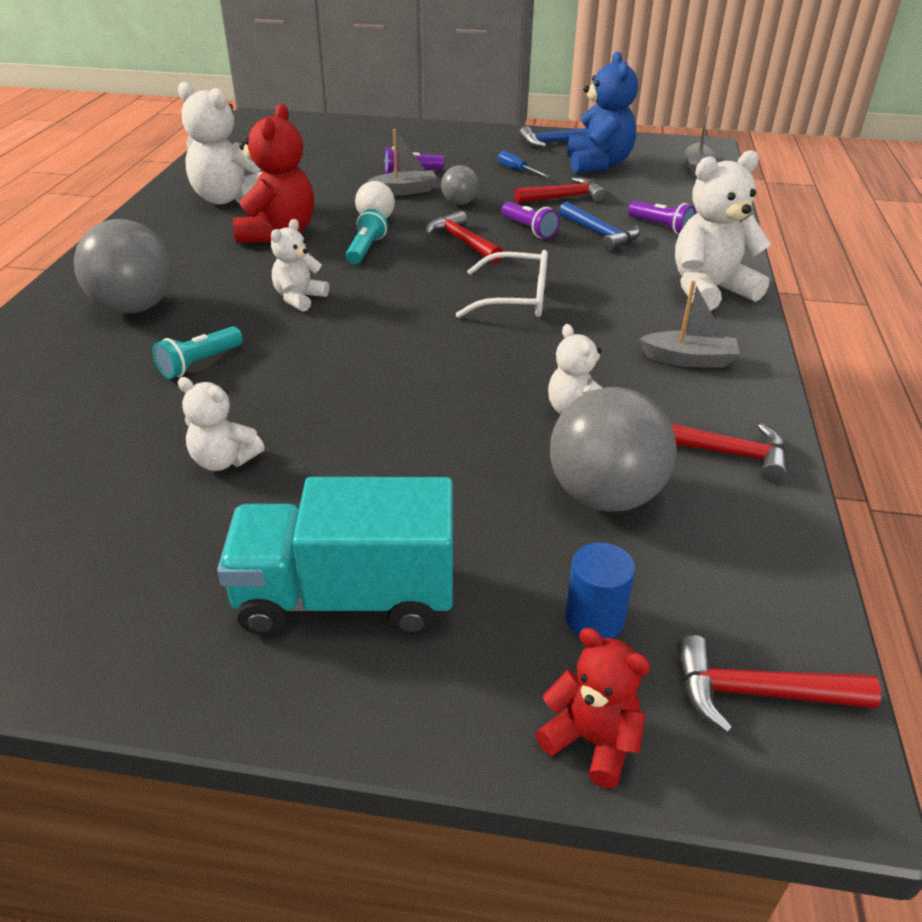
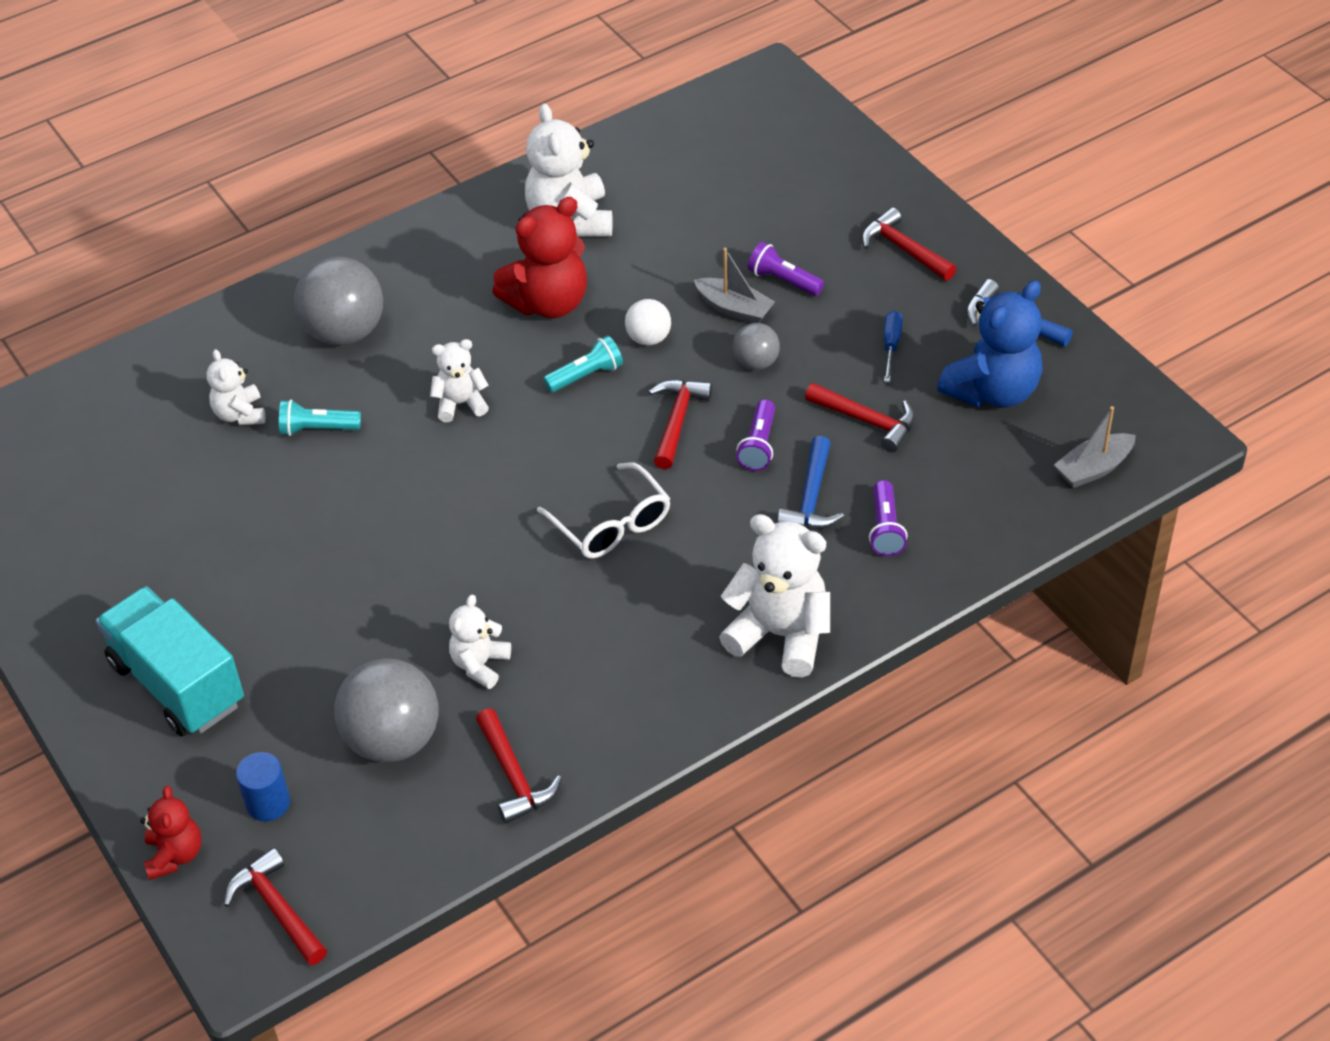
camera: 50 degrees right, 10 degrees up
white teddy bear [178,377,264,471] -> white teddy bear moved to [207,349,265,425]
grey boat [639,281,740,368] -> none
none -> red hammer [862,207,956,281]

